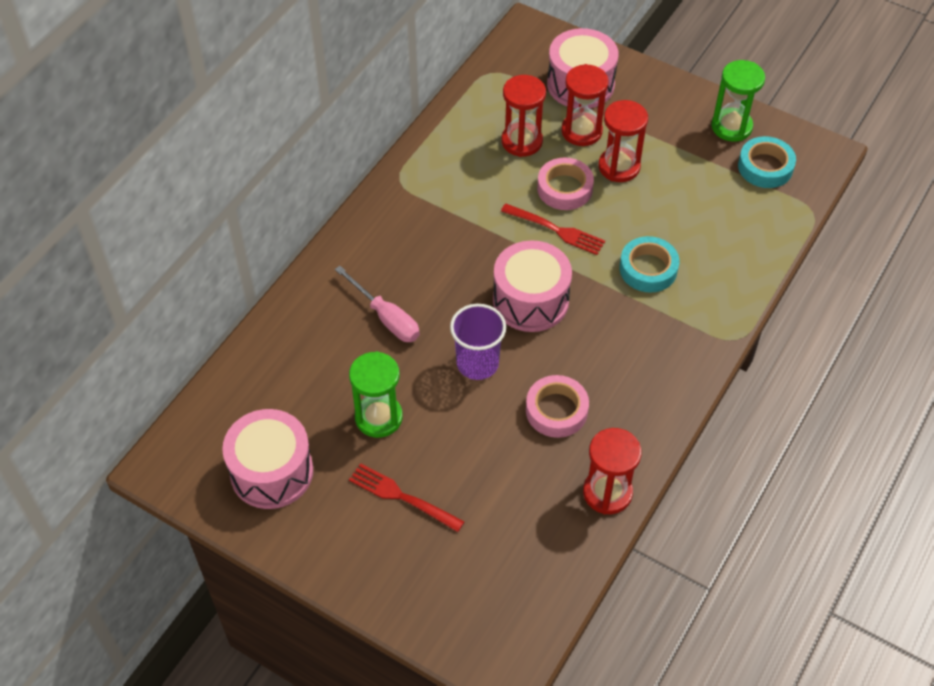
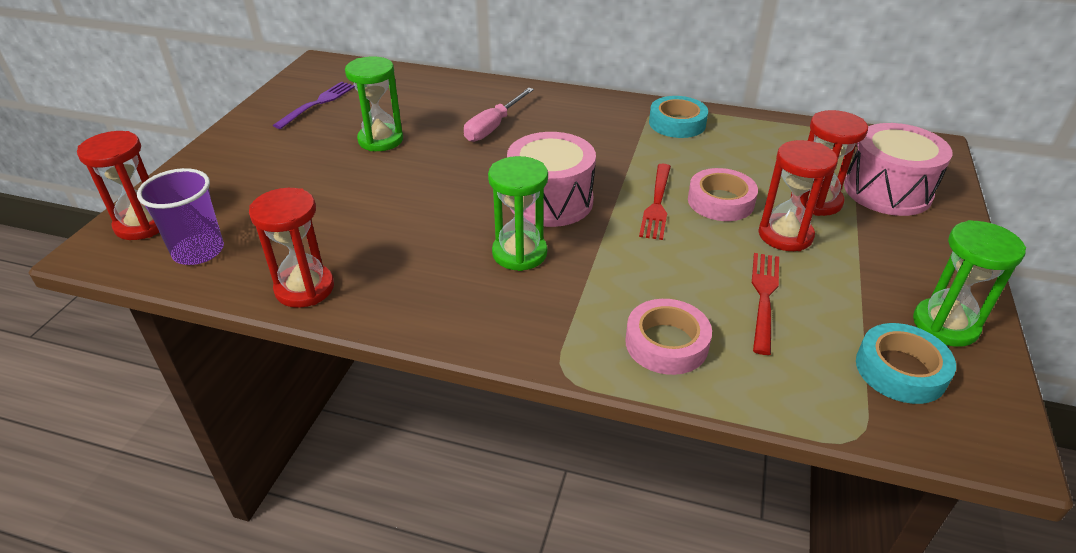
camera: 75 degrees right, 15 degrees down
pink drum [222,409,313,509] -> purple fork [273,82,355,129]
red fork [349,463,465,532] -> red fork moved to [752,253,779,355]
purple cup [450,304,506,380] -> purple cup moved to [137,168,224,265]
red hourglass [501,75,546,157] -> red hourglass moved to [77,131,159,240]
pink tape [526,375,589,438] -> pink tape moved to [625,299,712,375]
turquoise tape [619,236,679,293] -> turquoise tape moved to [649,96,708,138]
none -> green hourglass [488,156,548,271]

